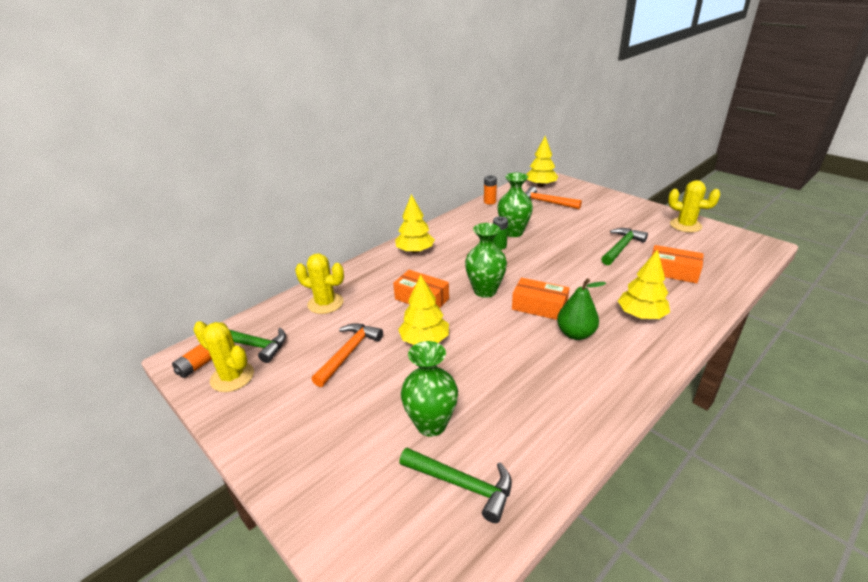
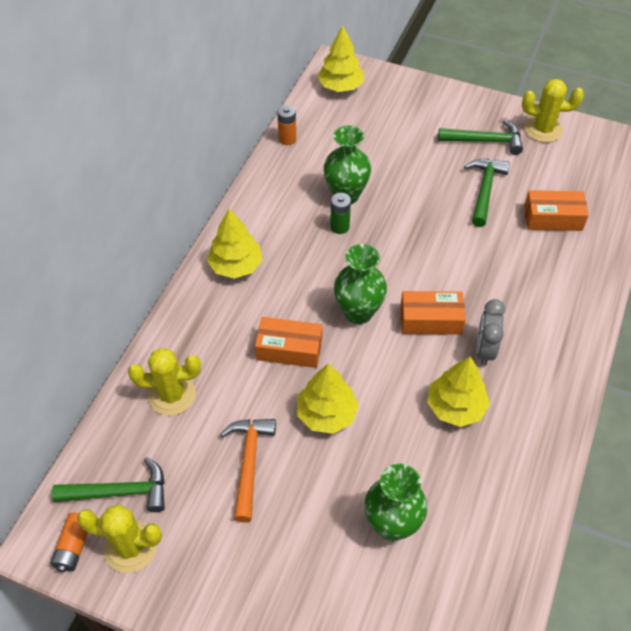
camera: 25 degrees left, 20 degrees up
green hammer [399,448,512,523] -> green hammer moved to [438,120,523,155]
orange hammer [525,186,582,209] -> none
green pear [557,278,606,340] -> grey clock [476,299,505,366]
yellow tree [618,249,670,319] -> yellow tree moved to [427,356,490,427]

